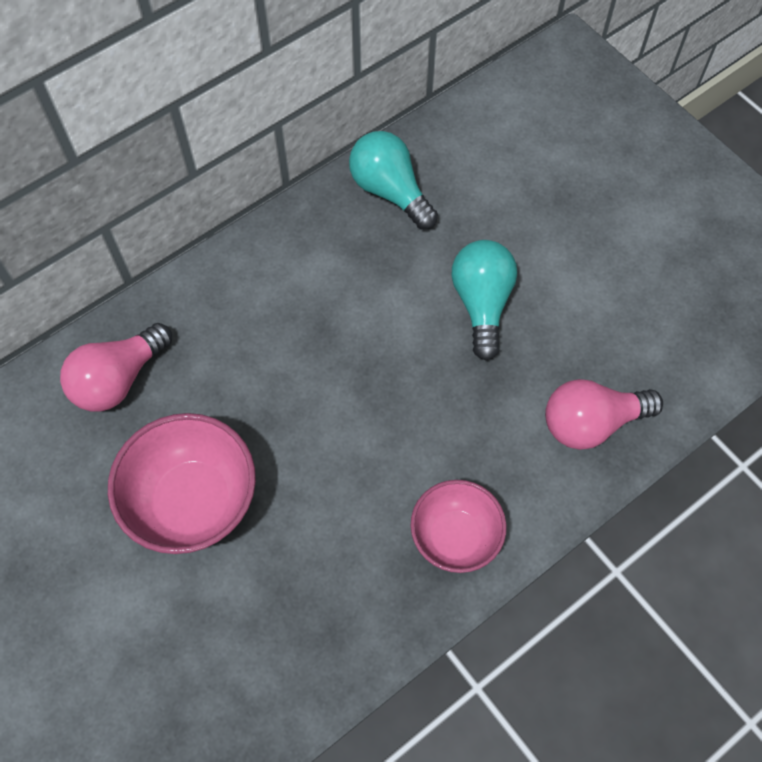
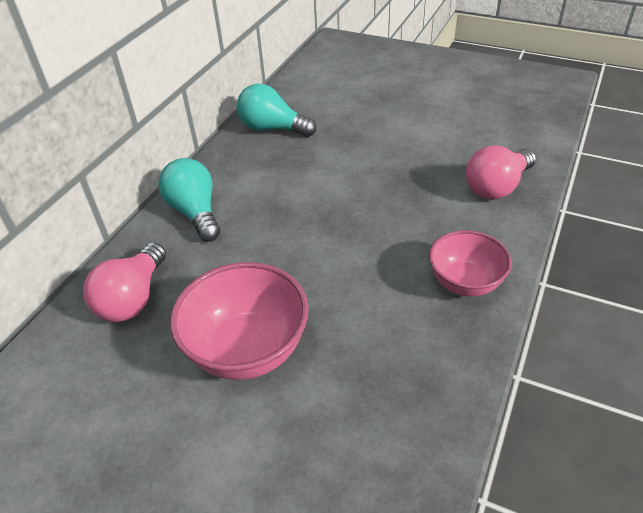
camera: 25 degrees left, 20 degrees down
turquoise light bulb [452,240,517,361] -> turquoise light bulb moved to [158,158,220,241]

